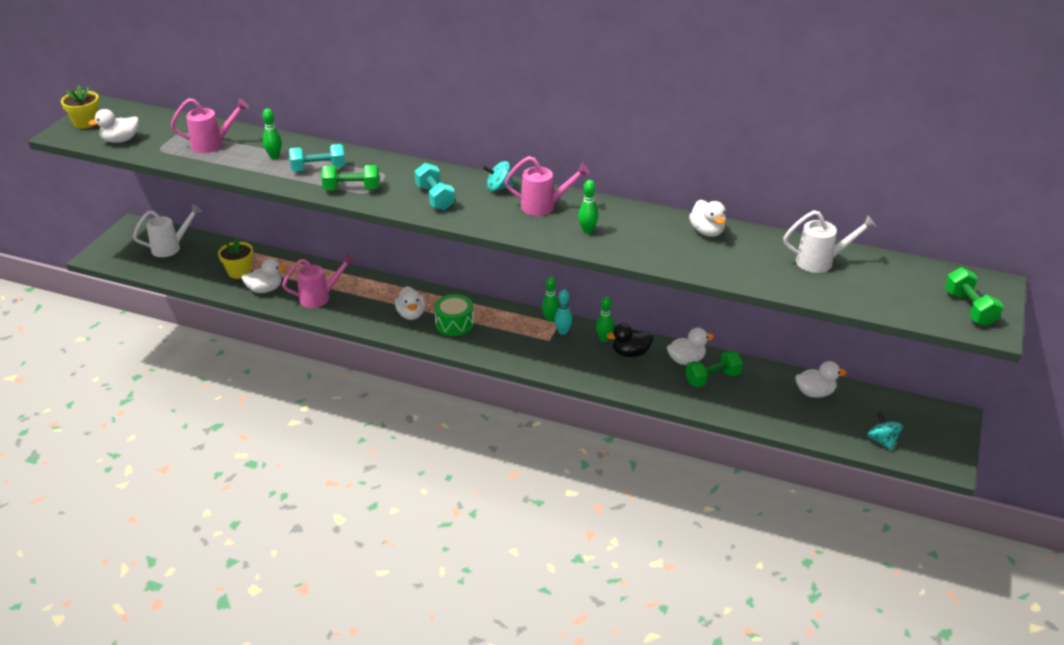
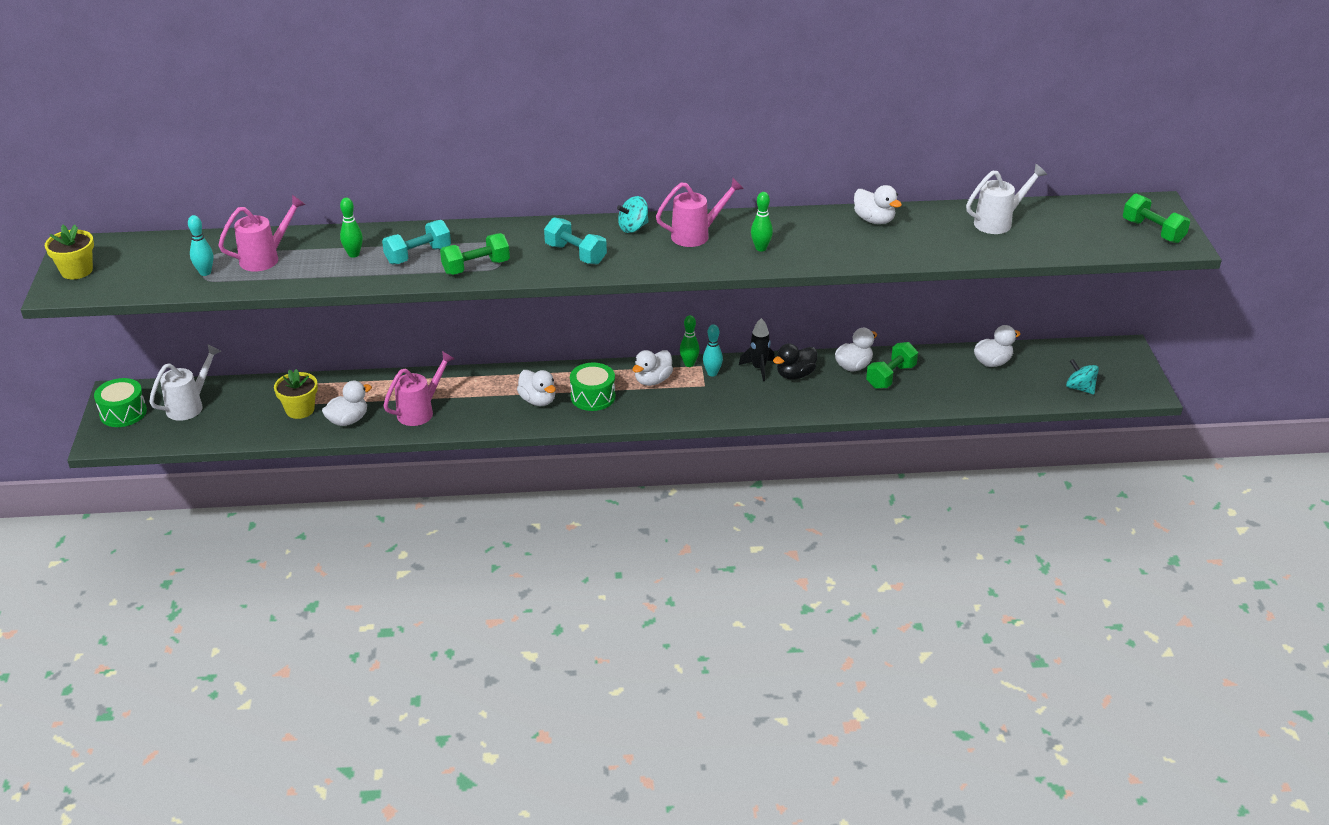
camera: 25 degrees left, 0 degrees up
white duck [88,109,139,143] -> white duck moved to [632,350,673,386]
green bowling pin [596,296,614,342] -> black rocket [739,318,775,381]
none -> green drum [94,378,147,427]
none -> turquoise bowling pin [188,215,213,276]

